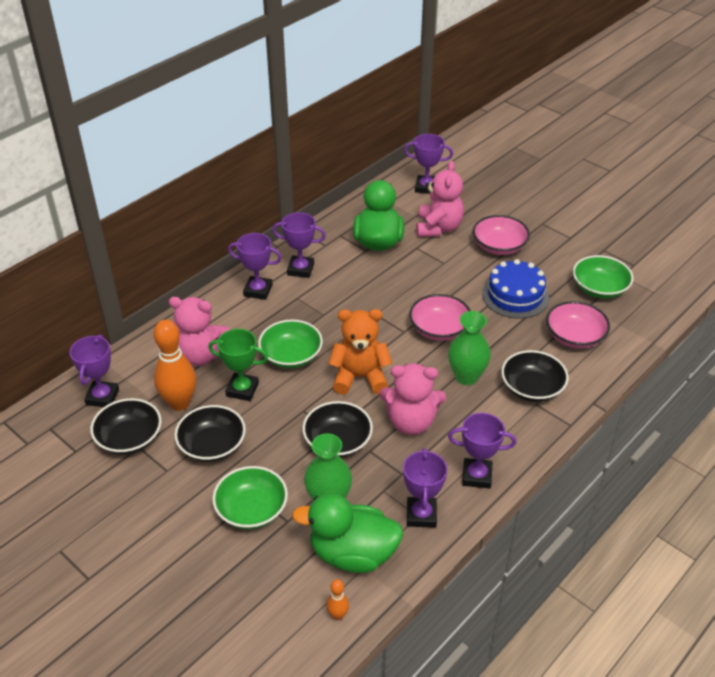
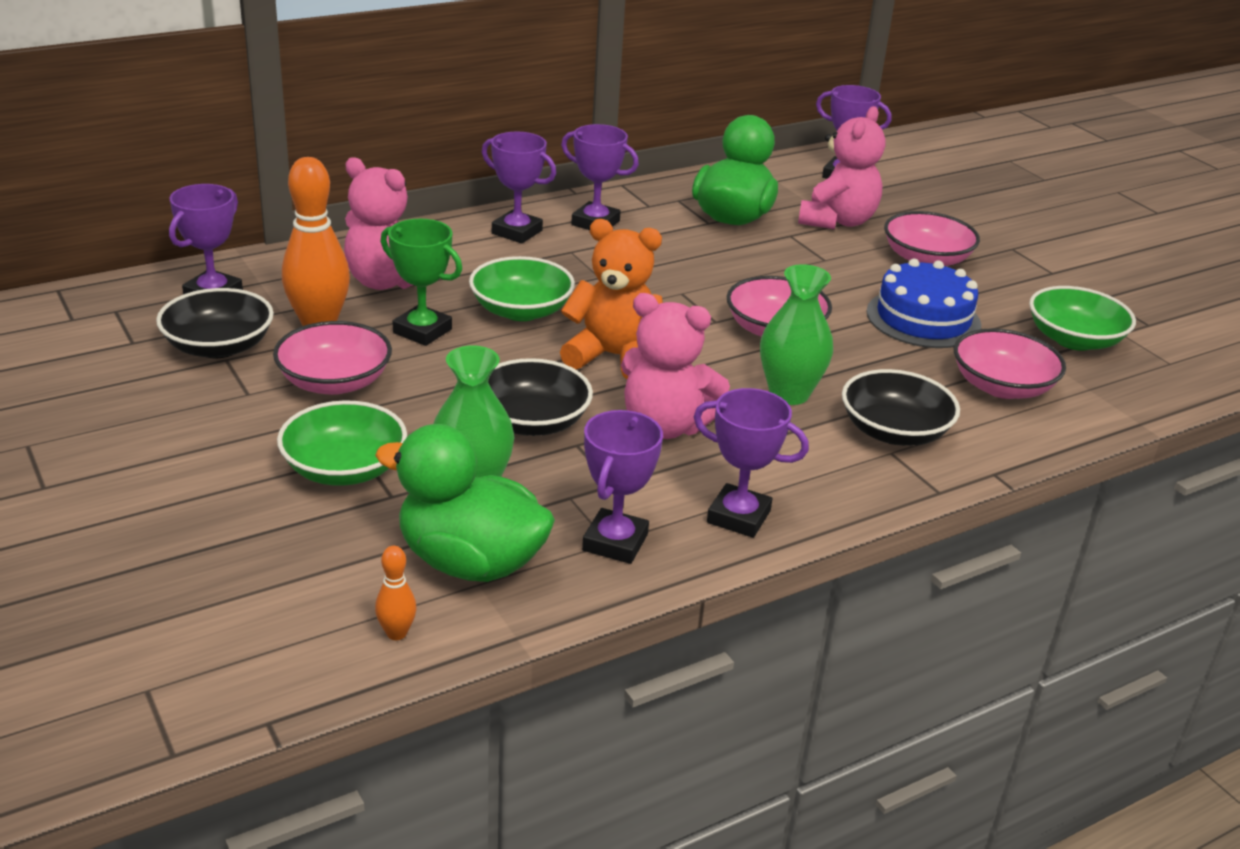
camera: 15 degrees right, 10 degrees down
black bowl [174,405,246,462] -> pink bowl [273,321,392,395]

